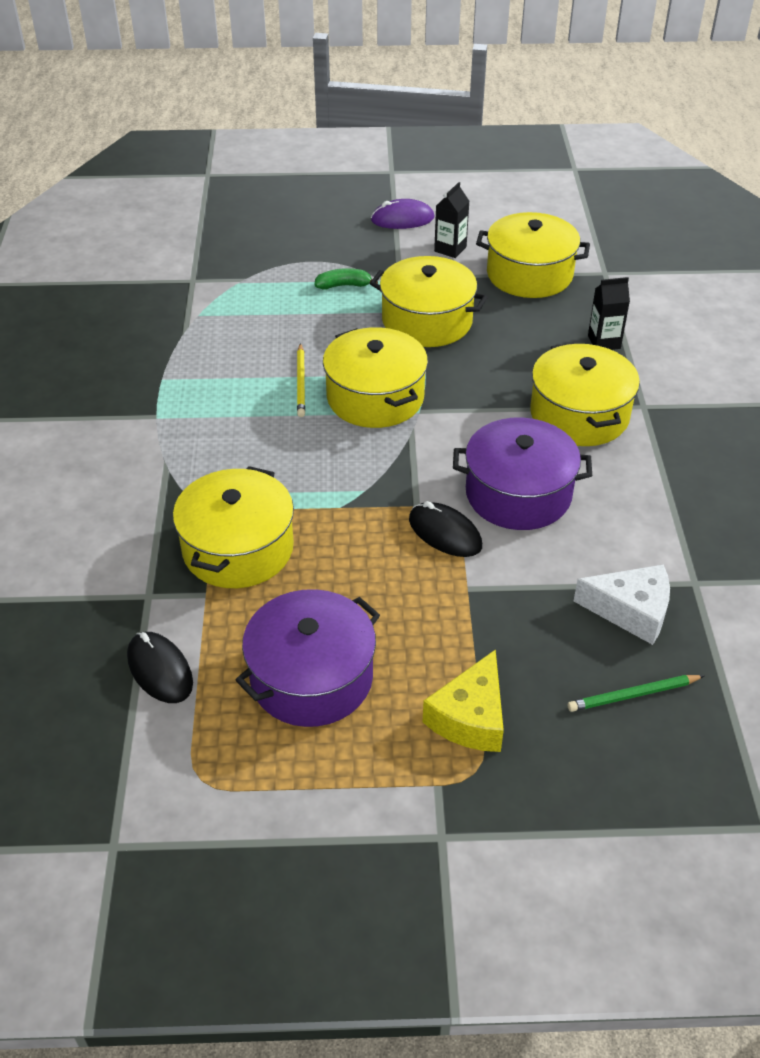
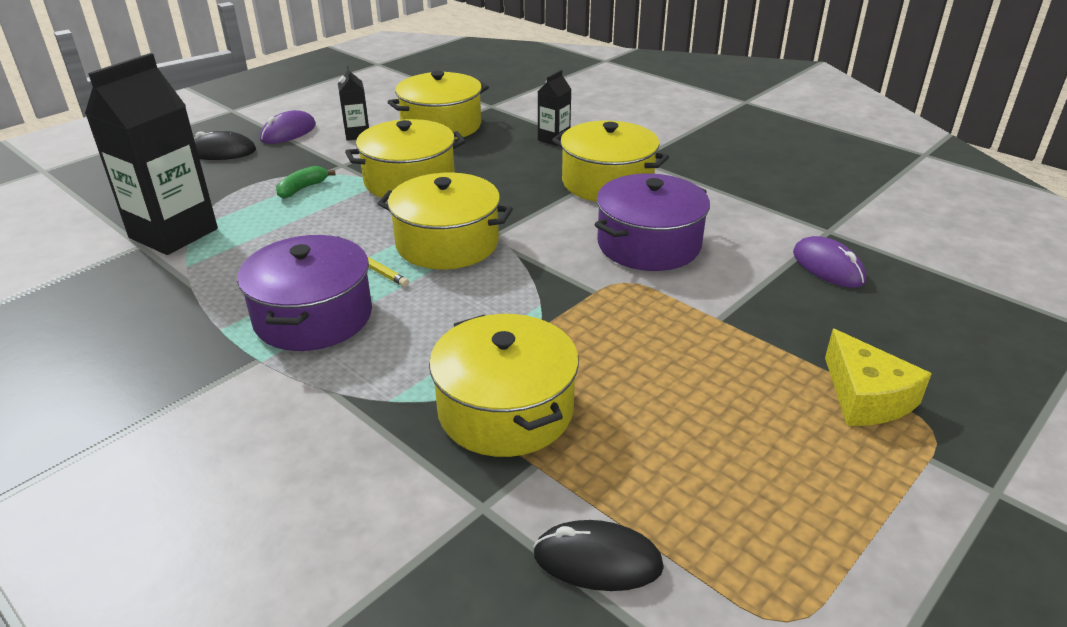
camera: 45 degrees left, 10 degrees down
purple pot [236,589,380,727] -> purple pot moved to [237,235,372,351]
black mouse [409,501,482,557] -> black mouse moved to [194,131,256,160]
green pencil [568,675,704,712] -> none
white cheese [574,564,670,645] -> purple mouse [793,236,866,288]
none -> black carton [85,53,218,255]

